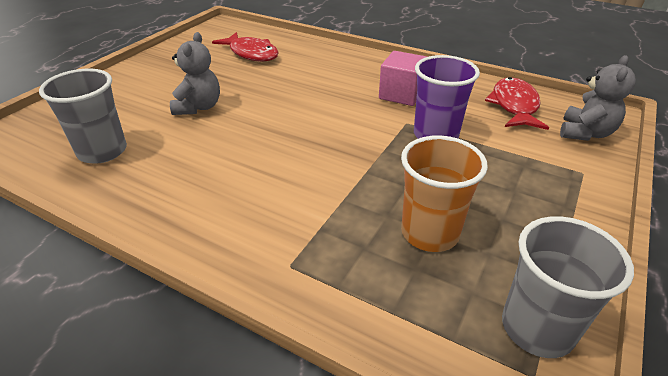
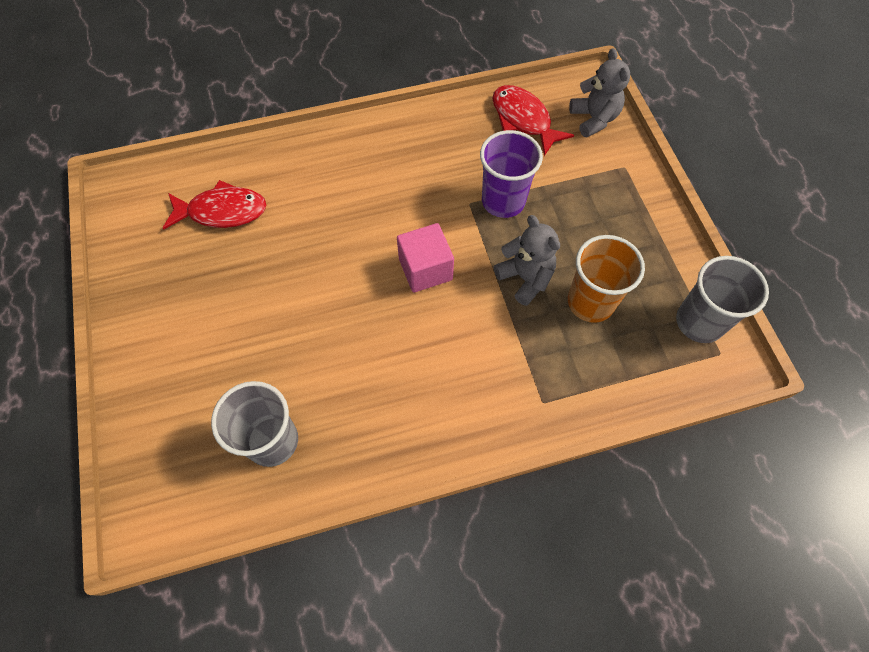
camera: 45 degrees left, 25 degrees up
grey teddy bear [170,32,220,115] -> grey teddy bear moved to [494,215,560,306]
pink cube [379,51,427,106] -> pink cube moved to [397,223,454,293]

